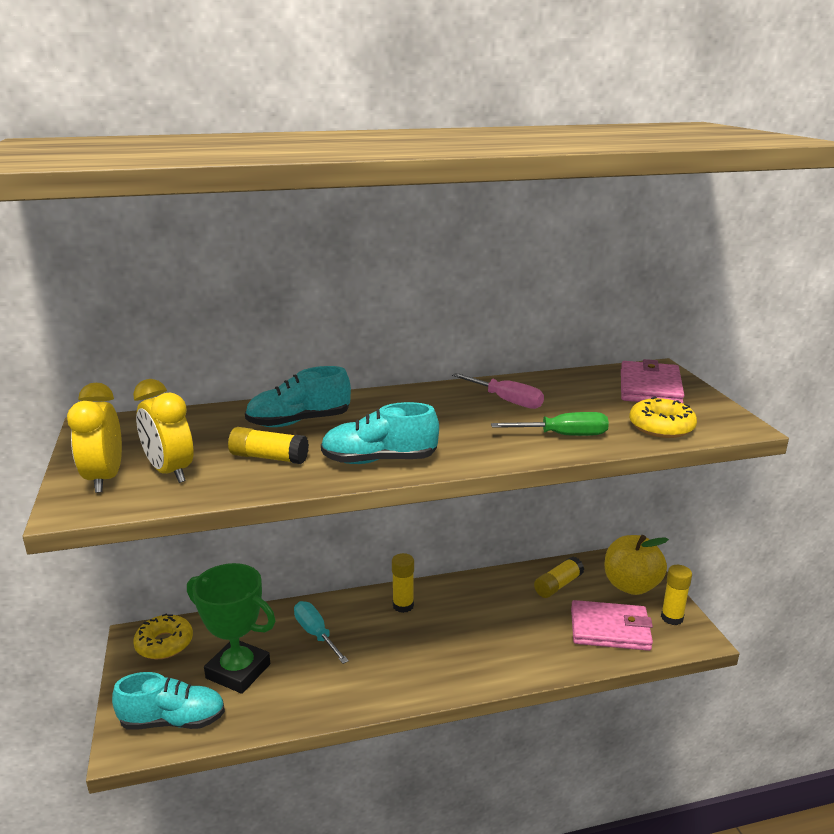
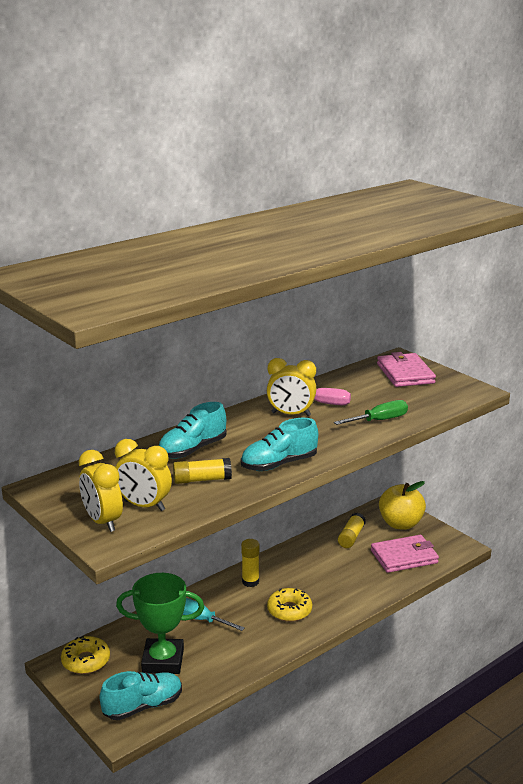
camera: 25 degrees left, 0 degrees up
yellow donut [629,397,697,438] -> yellow donut moved to [267,588,312,622]
yellow glue stick [661,565,692,625] -> none
none -> yellow clock [267,358,316,416]

